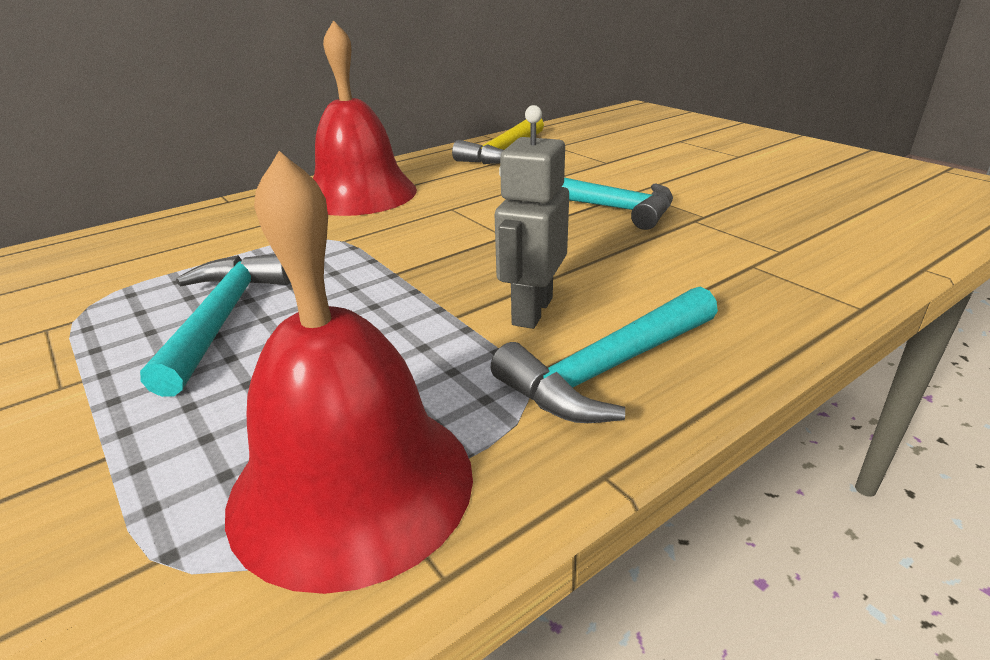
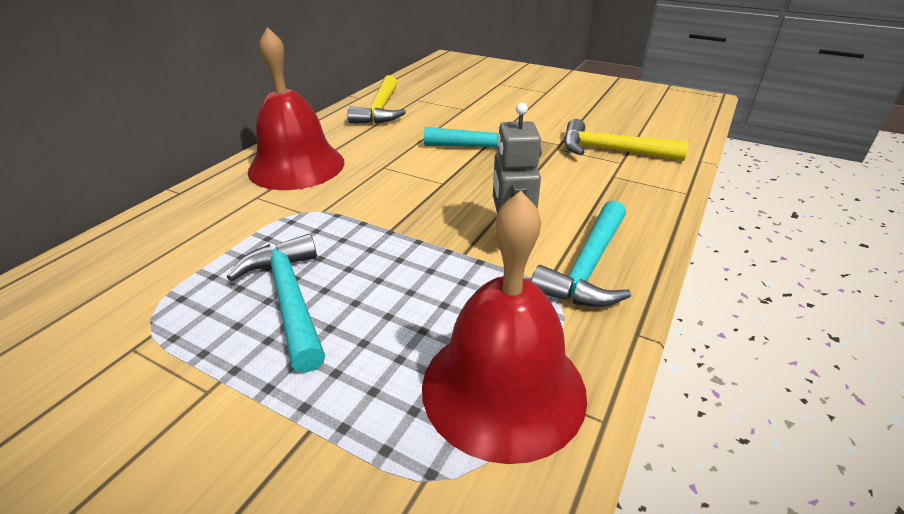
camera: 25 degrees left, 5 degrees up
none -> yellow hammer [564,119,689,161]

